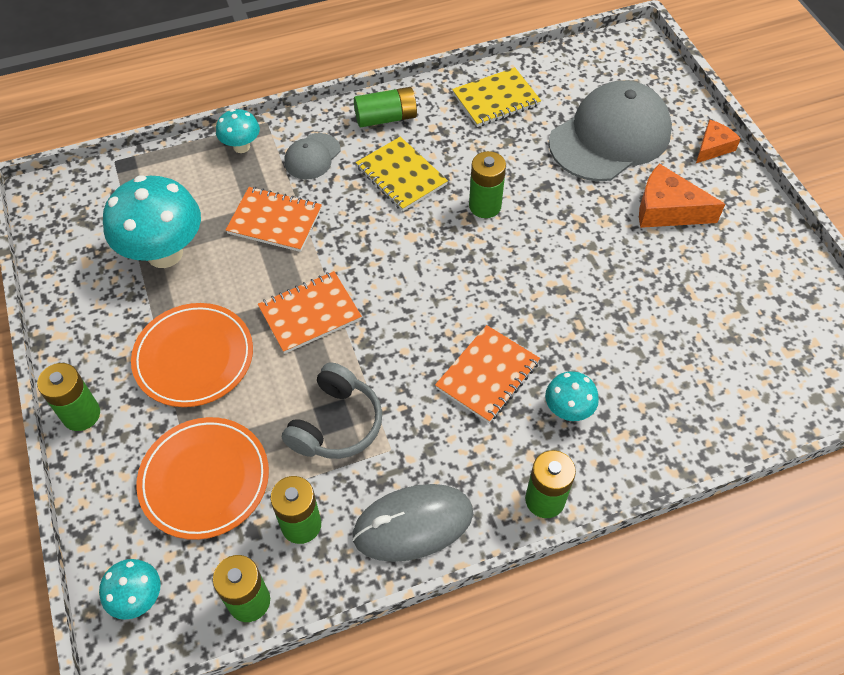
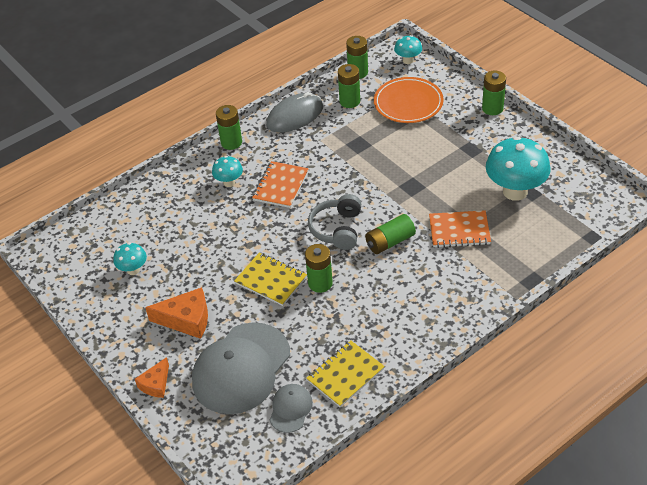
camera: 165 degrees right, 10 degrees down
orange plate [131,303,253,407] -> none
turquoise mushroom [216,109,260,153] -> turquoise mushroom moved to [113,242,147,275]
orange notebook [258,271,362,354] -> none
grey headphones [282,362,382,459] -> grey headphones moved to [308,194,361,250]
grey cap [285,133,340,180] -> grey cap moved to [270,384,313,433]
green battery [354,87,419,128] -> green battery moved to [365,214,416,254]
yellow notebook [356,137,448,211] -> yellow notebook moved to [234,253,307,306]

